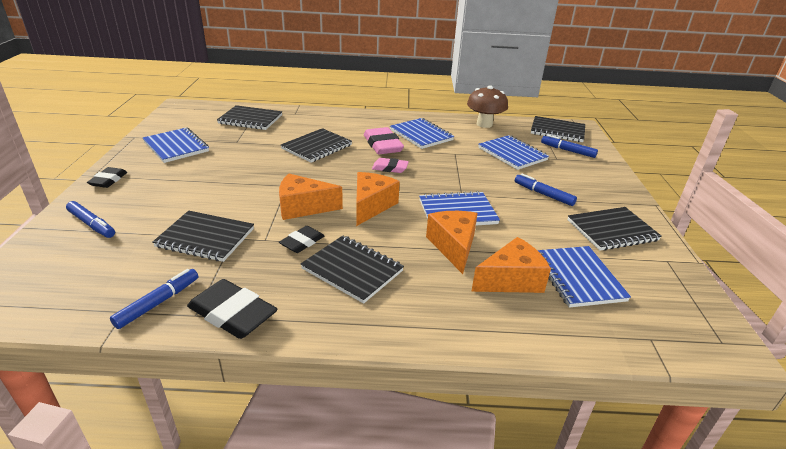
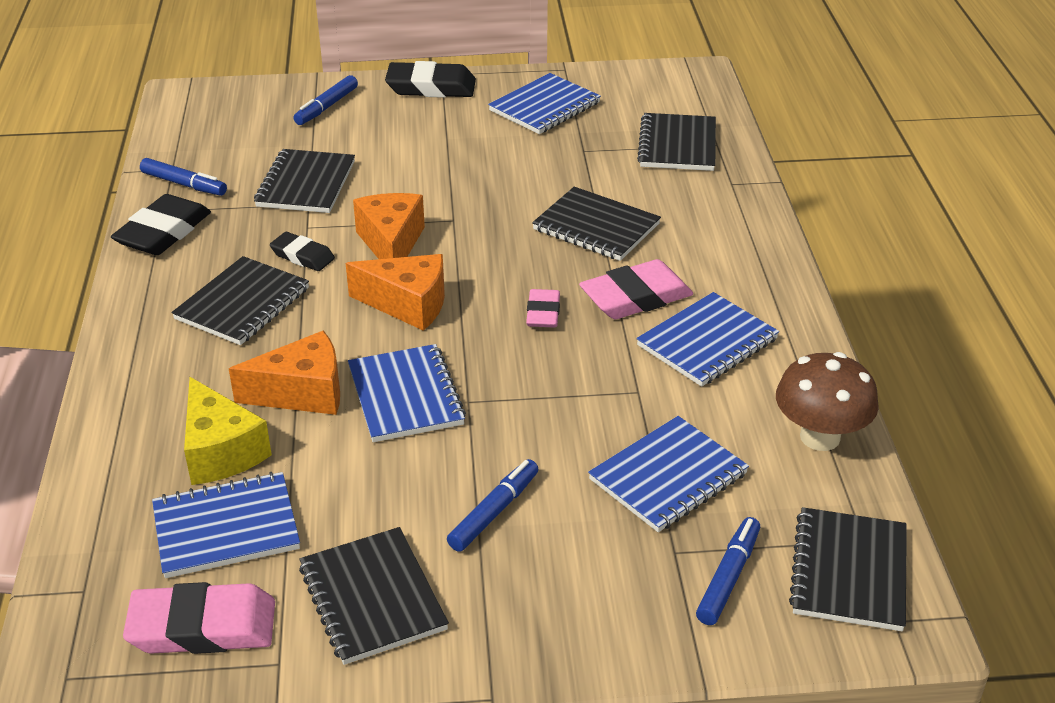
camera: 85 degrees right, 5 degrees up
black eraser [87,167,127,188] -> black eraser [385,61,476,98], size x1.69
orange cheese [471,237,551,293] -> yellow cheese [184,377,272,485]
none -> pink eraser [123,582,275,654]

